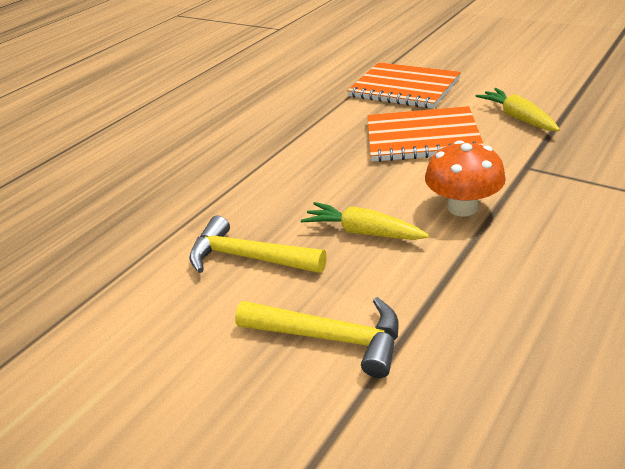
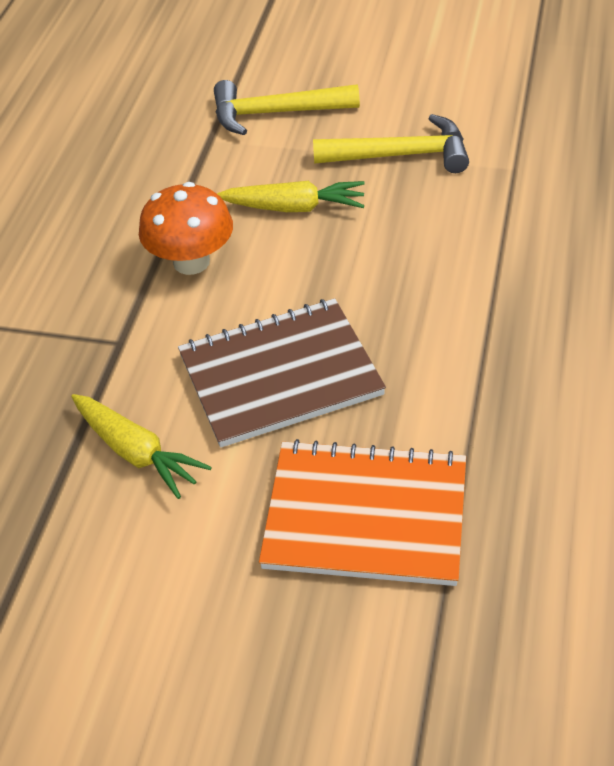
camera: 155 degrees right, 10 degrees up
orange notebook [367,106,484,162] -> brown notebook [178,298,386,448]

